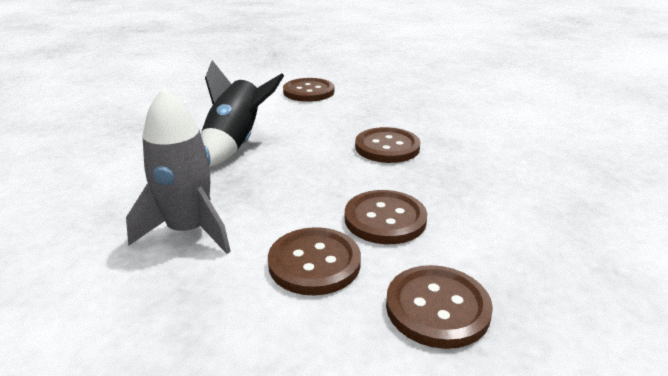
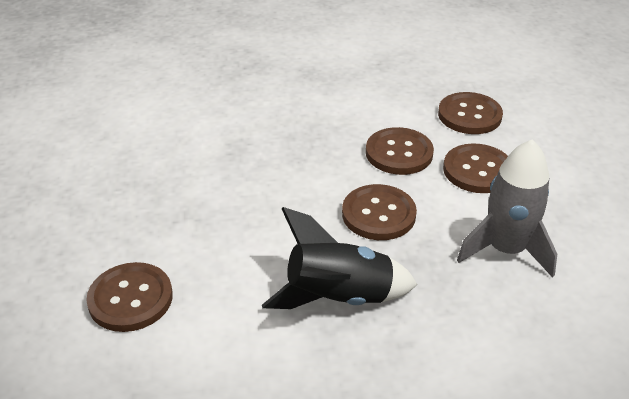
camera: 115 degrees left, 10 degrees up
brown button [355,127,420,163] -> brown button moved to [342,184,417,240]

